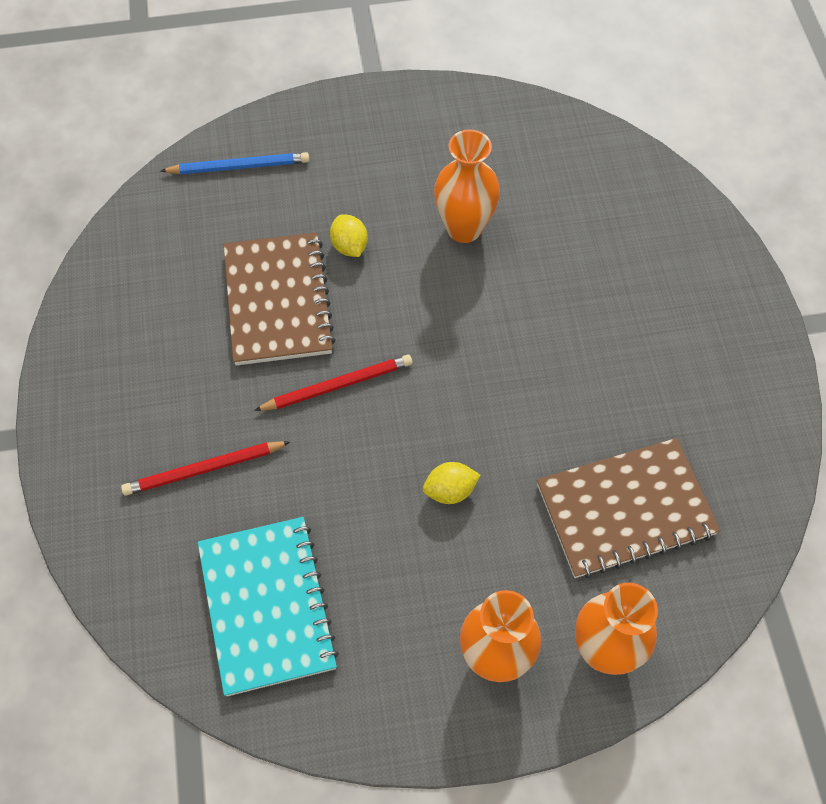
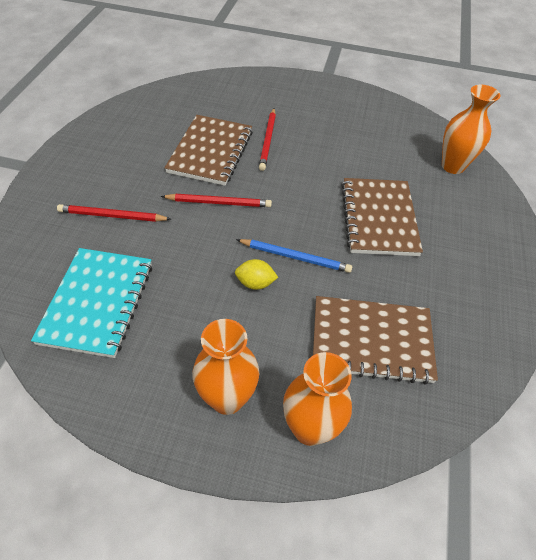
camera: 20 degrees right, 10 degrees down
blue pencil [161,152,309,174] -> blue pencil moved to [236,239,352,273]
yellow lemon [330,215,368,257] -> red pencil [259,108,276,171]
orange vase [434,129,500,243] -> orange vase moved to [442,85,501,174]
none -> brown notebook [341,178,423,256]

